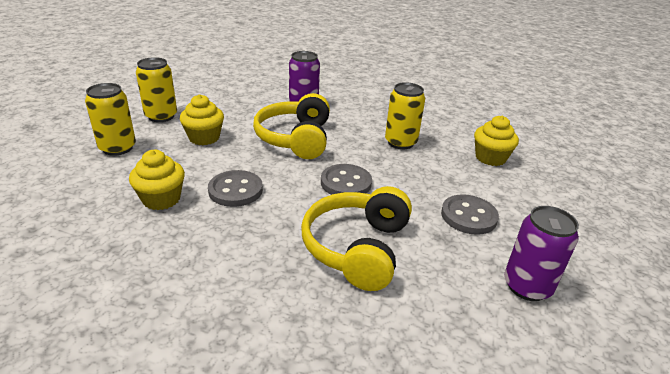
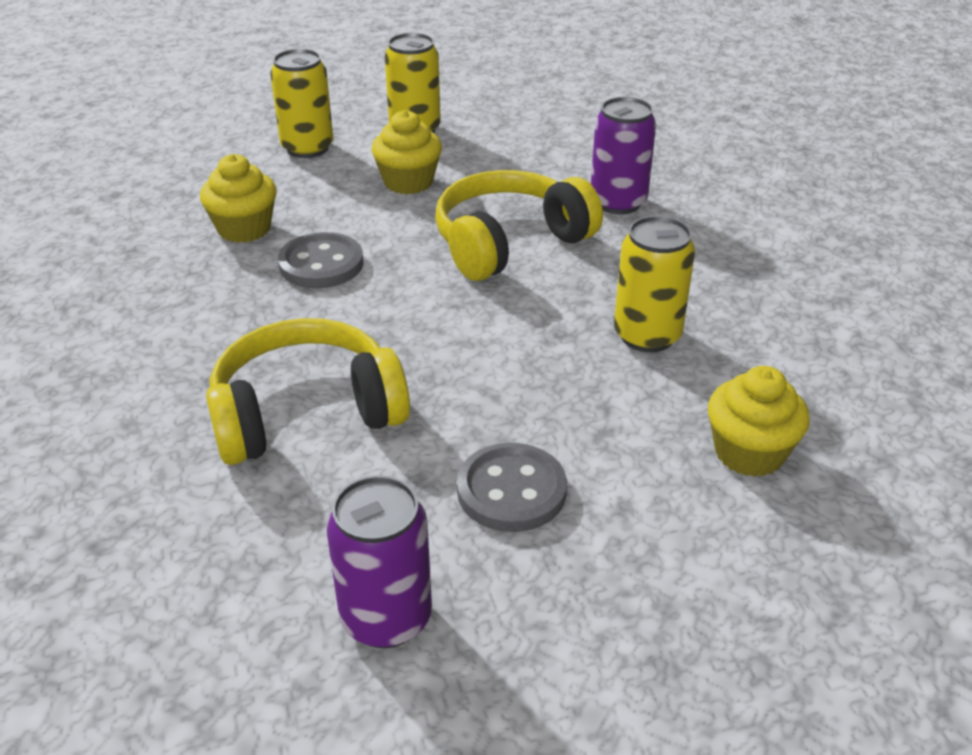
camera: 55 degrees right, 5 degrees up
grey button [321,164,372,195] -> none

